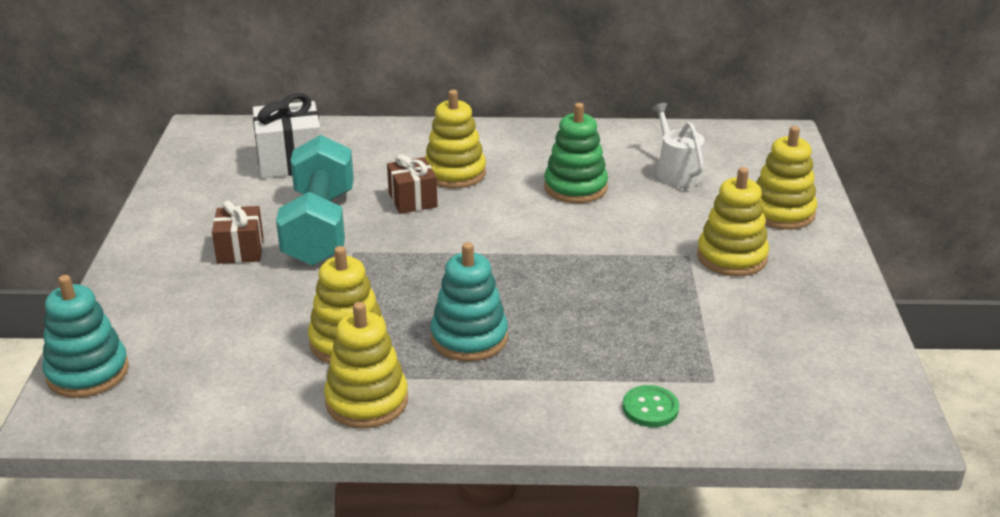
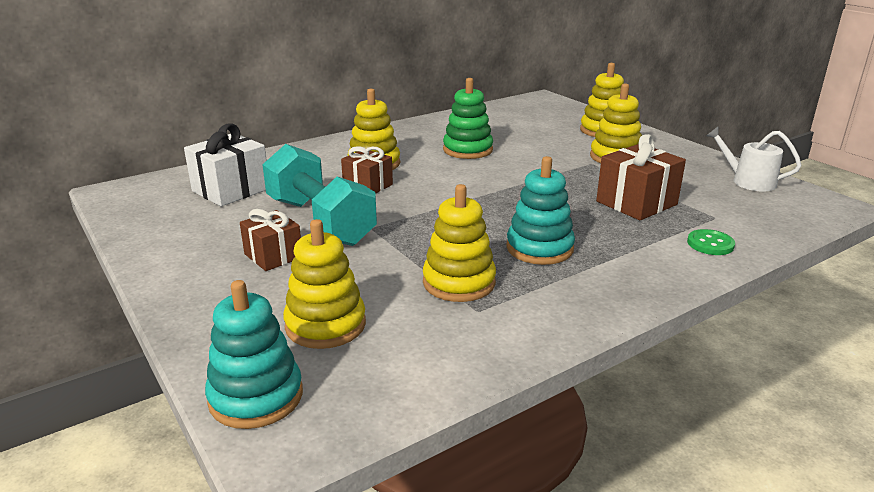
camera: 35 degrees left, 5 degrees down
yellow stacking toy [324,302,408,428] -> yellow stacking toy moved to [283,219,366,349]
white watering can [652,103,705,187] -> white watering can moved to [706,127,801,191]
none -> brown gift [596,134,686,221]

